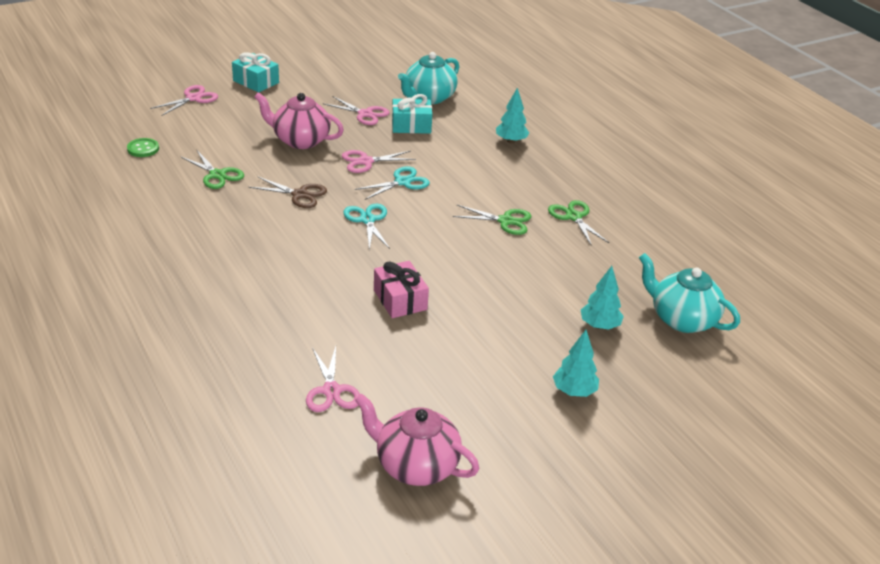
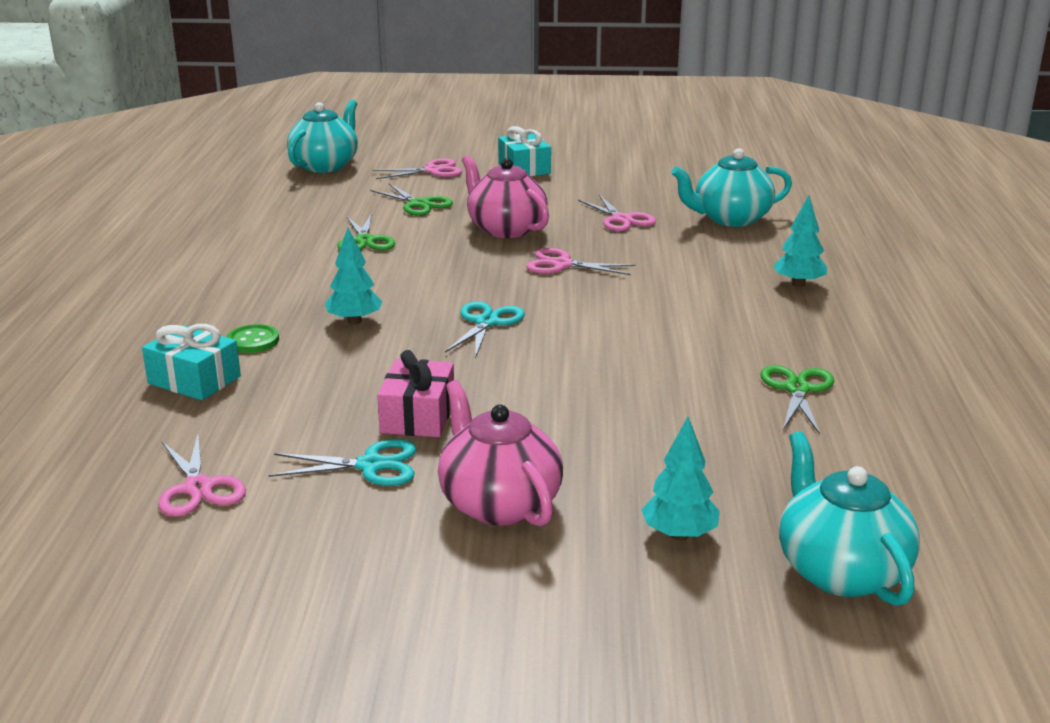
camera: 35 degrees right, 10 degrees down
green button [127,138,159,157] -> green button moved to [227,324,279,353]
brown scissors [249,176,327,208] -> none
pink scissors [306,346,360,412] -> pink scissors turned 45 degrees counterclockwise [158,434,246,517]
turquoise scissors [355,166,430,200] -> turquoise scissors moved to [269,439,416,486]
pink teapot [355,393,480,486] -> pink teapot moved to [438,380,563,527]
turquoise gift [392,94,432,134] -> turquoise gift moved to [142,324,241,400]
green scissors [452,205,531,235] -> green scissors moved to [370,184,453,216]
turquoise tree [553,330,599,397] -> turquoise tree moved to [325,228,382,325]
none -> turquoise teapot [287,100,358,173]

